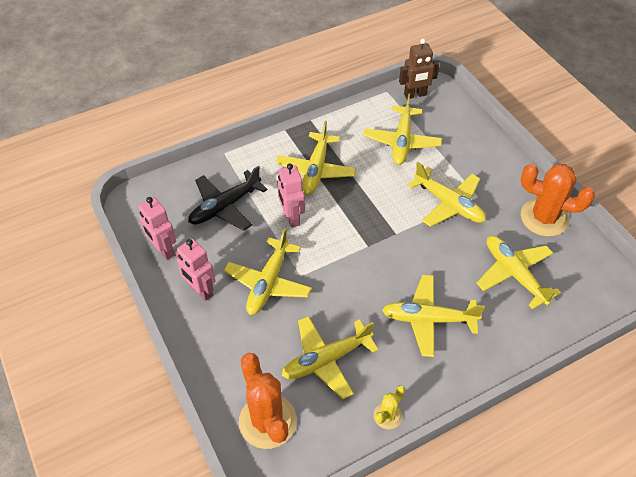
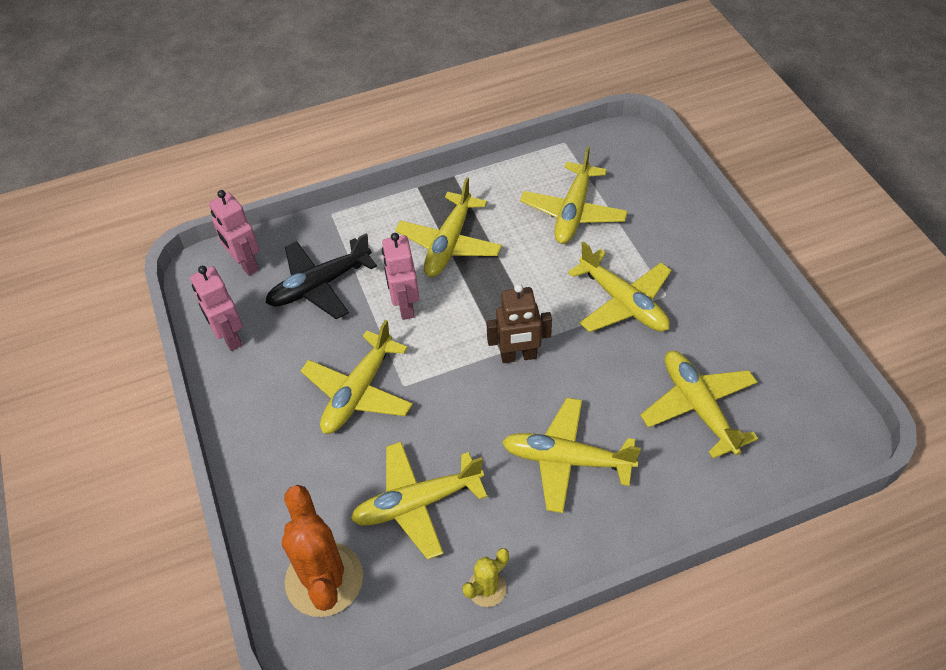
camera: 10 degrees right, 0 degrees up
pink robot [175,238,216,301] -> pink robot moved to [209,190,259,276]
brown robot [399,38,440,99] -> brown robot moved to [486,284,552,363]
orange cactus [521,164,595,236] -> none

